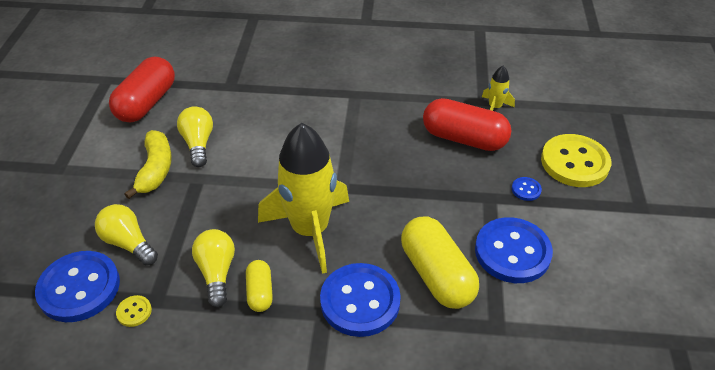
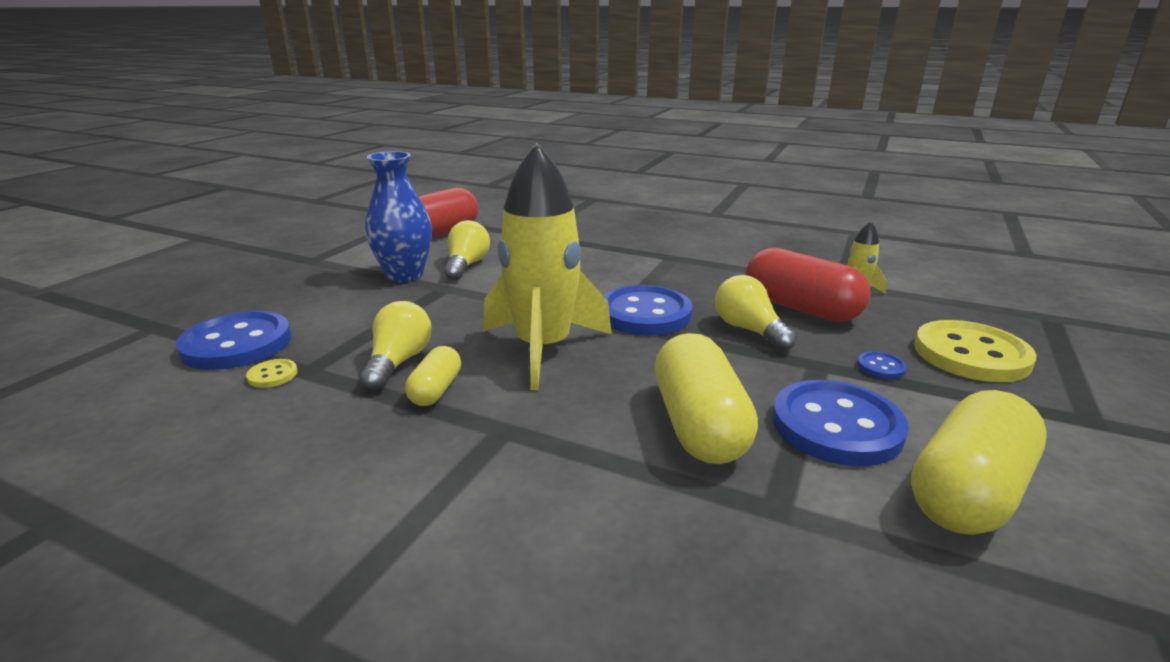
camera: 20 degrees right, 20 degrees down
yellow light bulb [95,204,158,265] -> yellow light bulb moved to [715,275,797,351]
yellow banana [124,130,172,199] -> blue vase [365,151,432,282]
blue button [320,263,401,337] -> blue button moved to [603,285,693,335]
none -> yellow capsule [911,390,1047,535]

